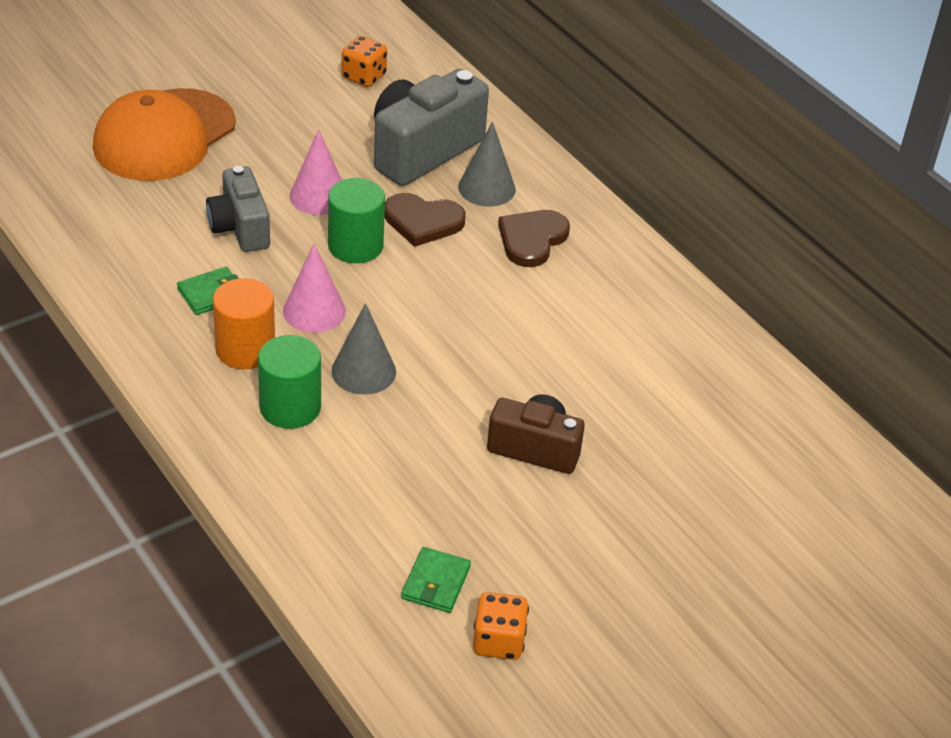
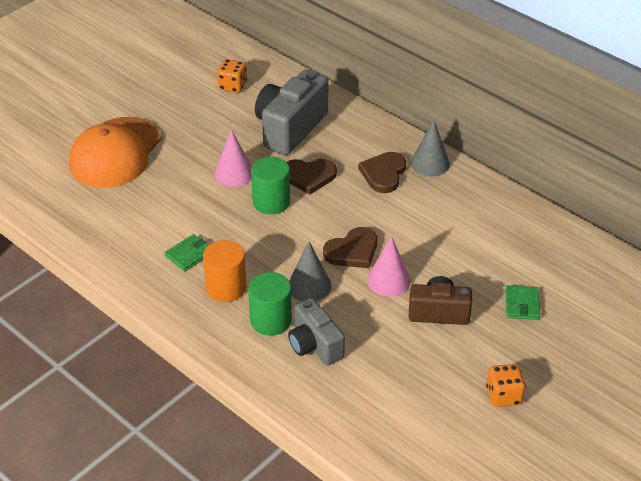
camera: 10 degrees left, 0 degrees up
grey camera [206,166,270,252] -> grey camera moved to [288,298,345,366]
pink cone [283,243,346,333] -> pink cone moved to [367,236,411,297]
green wallet [401,547,471,613] -> green wallet moved to [506,285,540,320]
grey cone [458,122,516,207] -> grey cone moved to [410,120,450,177]
orange dice [473,592,529,660] -> orange dice moved to [486,364,526,407]
none -> brown heart [323,227,377,268]

